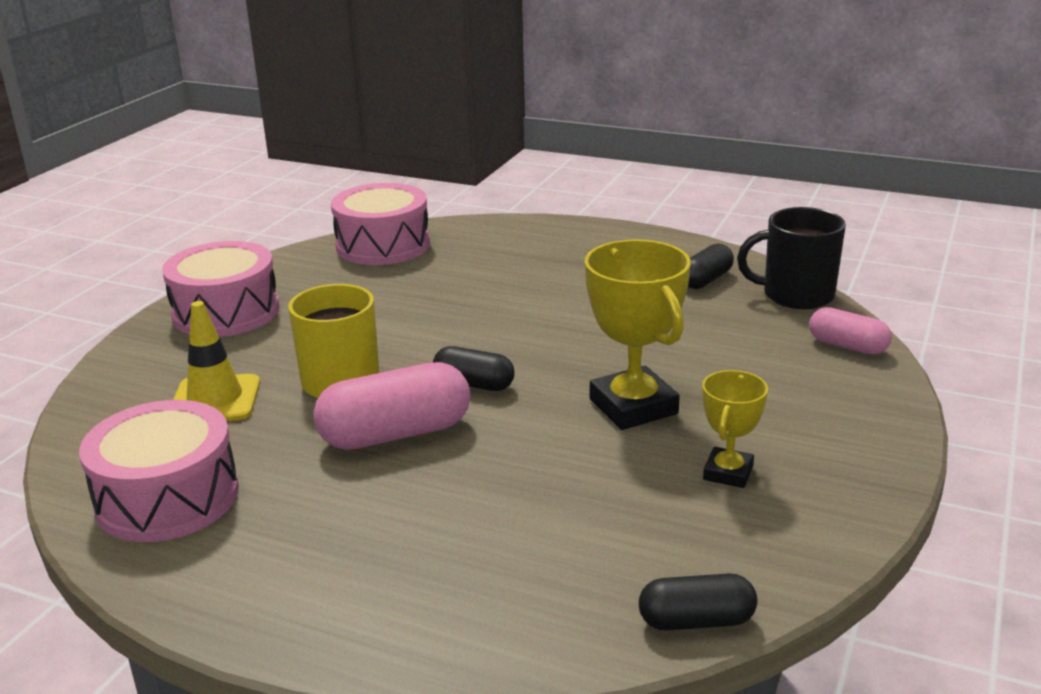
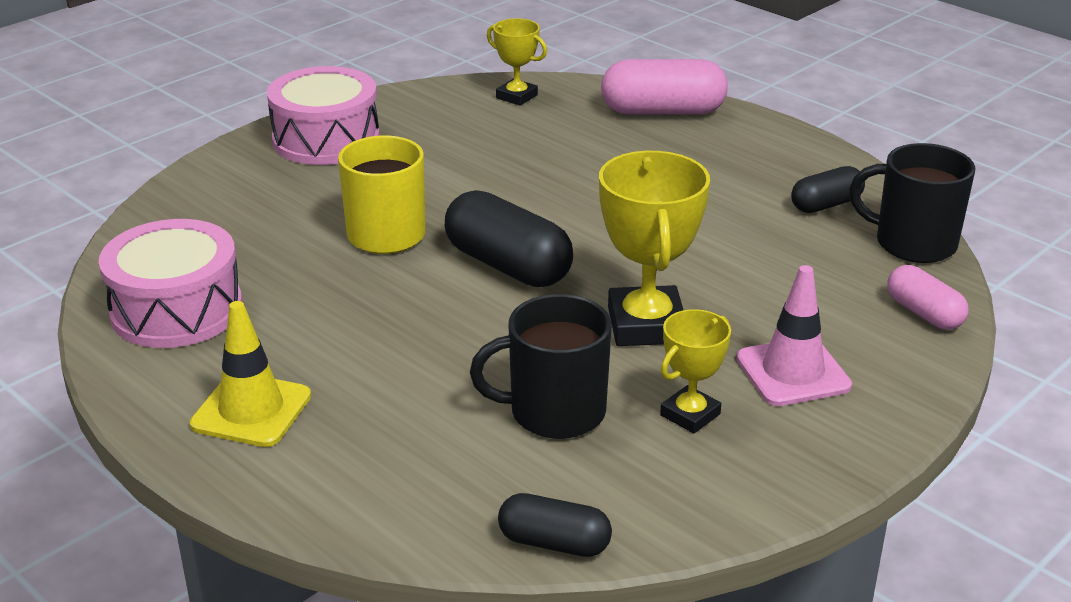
camera: 20 degrees right, 5 degrees up
yellow traffic cone [173,301,260,421] -> yellow traffic cone moved to [190,301,311,447]
pink capsule [313,362,470,450] -> pink capsule moved to [601,59,728,114]
pink drum [331,183,430,265] -> yellow trophy [487,18,547,106]
black capsule [433,346,515,391] -> black capsule [445,190,573,287], size x1.71
none -> black mug [470,294,612,439]
none -> pink traffic cone [736,265,852,406]

